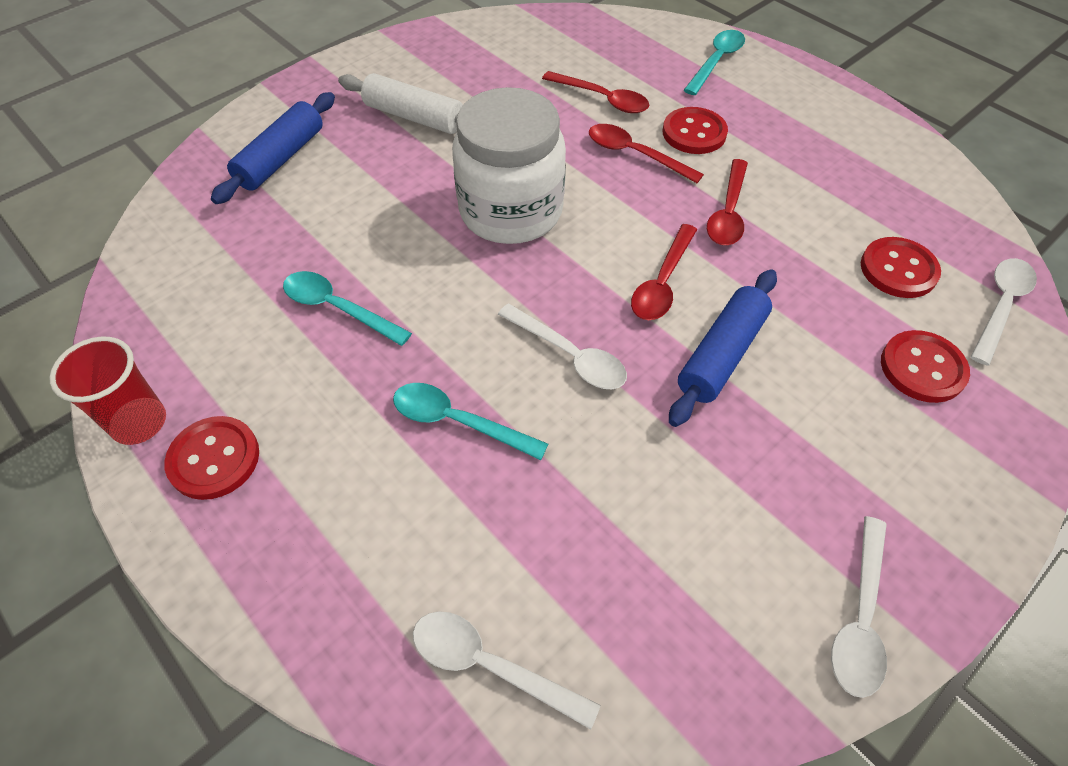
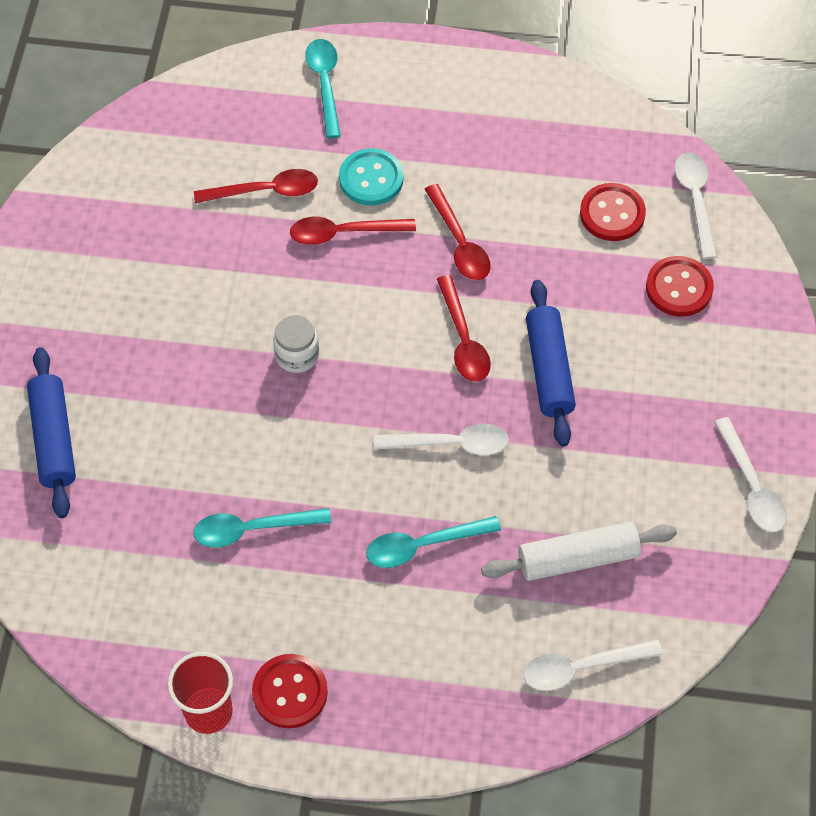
camera: 40 degrees left, 5 degrees up
white rolling pin [338,73,463,134] -> white rolling pin moved to [481,522,677,581]
white jar [452,87,566,244] -> white jar [273,315,319,373], size x0.43
red button [663,107,728,154] -> turquoise button [339,148,404,206]

